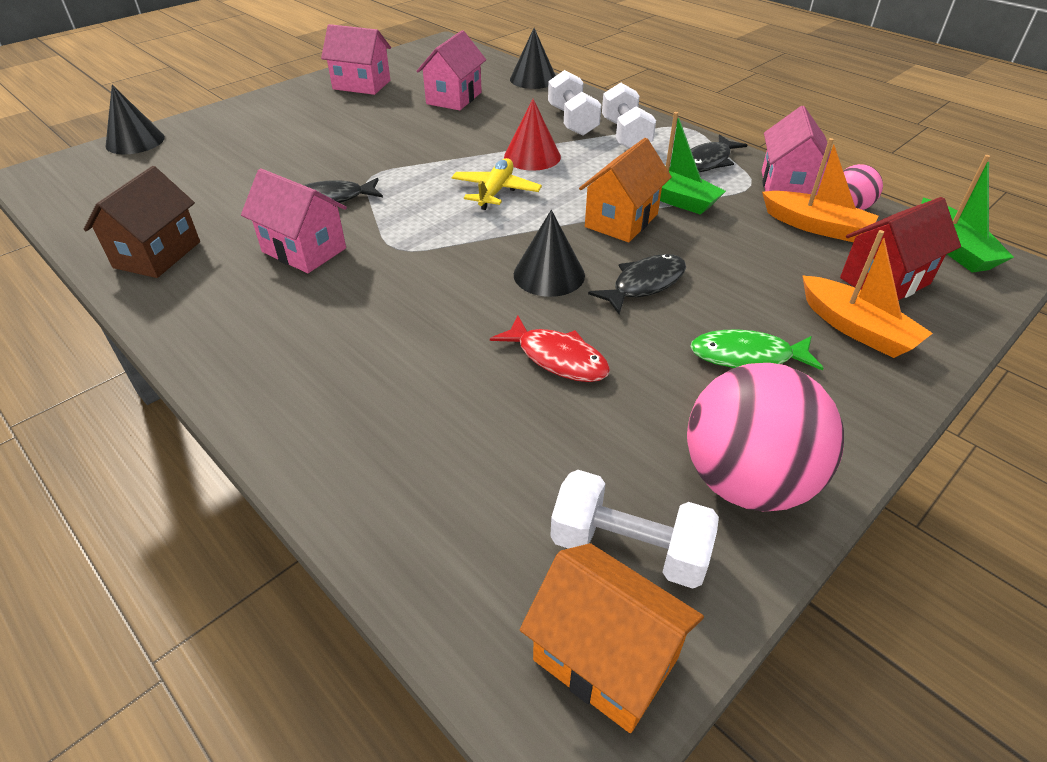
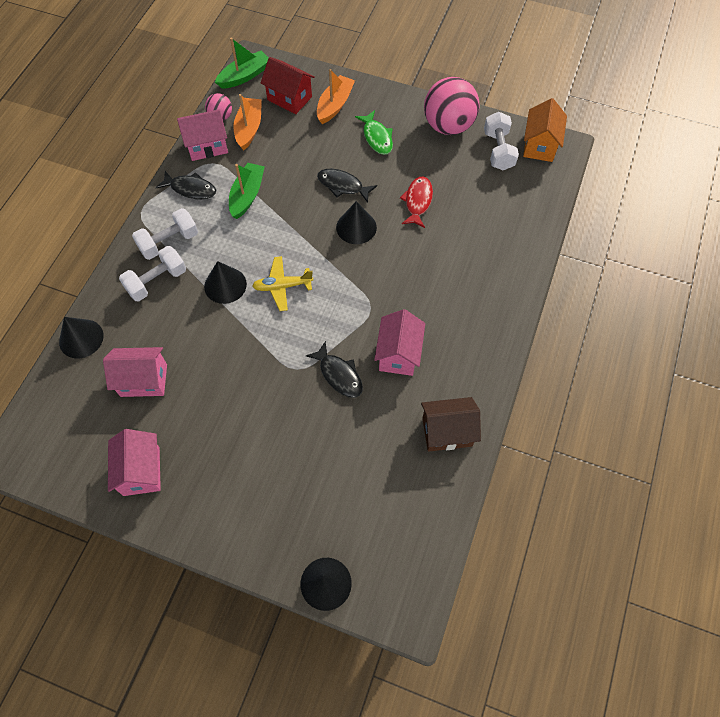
camera: 115 degrees left, 20 degrees up
red cone [504,99,561,171] -> black cone [204,261,247,304]
orange house [579,138,672,242] -> none

